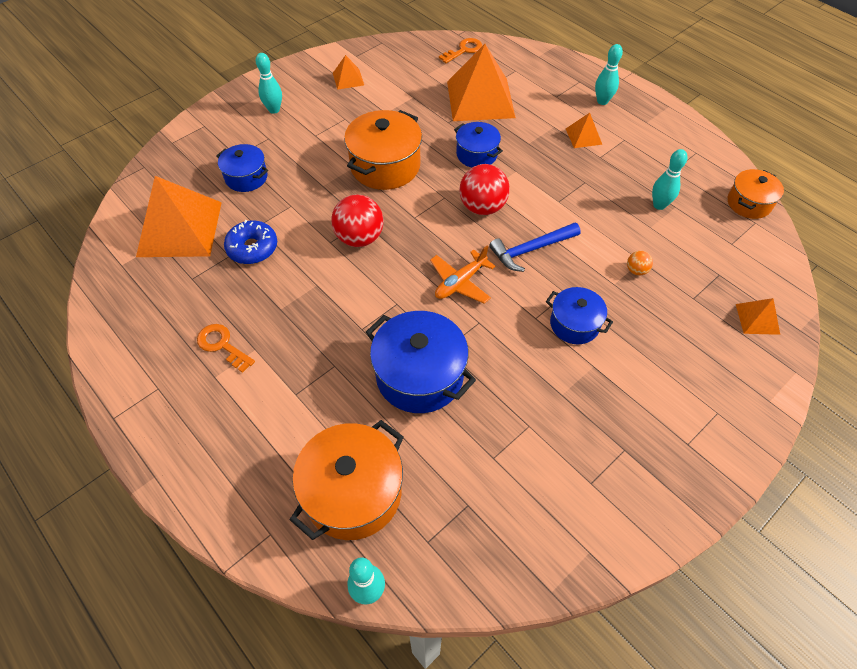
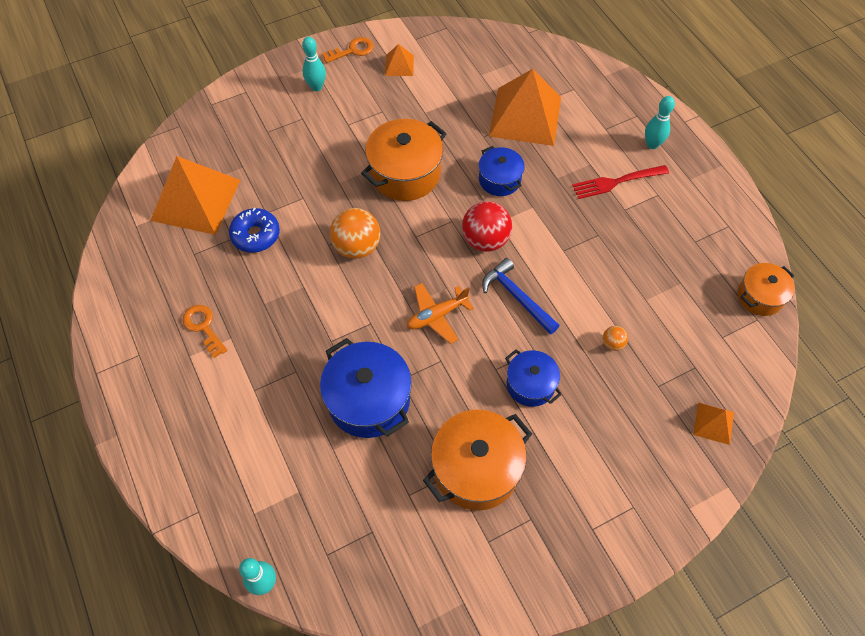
camera: 15 degrees right, 5 degrees up
blue pot [216,144,268,192] -> none
orange pot [290,420,404,540] -> orange pot moved to [423,410,532,511]
red ball [331,194,383,247] -> orange ball [330,208,380,259]
orange key [439,38,482,63] -> orange key moved to [322,37,374,63]
blue hammer [489,222,580,272] -> blue hammer turned 60 degrees clockwise [482,258,560,335]
orange pyramid [566,113,602,148] -> red fork [572,165,669,199]
turquoise bowling pin [652,149,688,210] -> none

